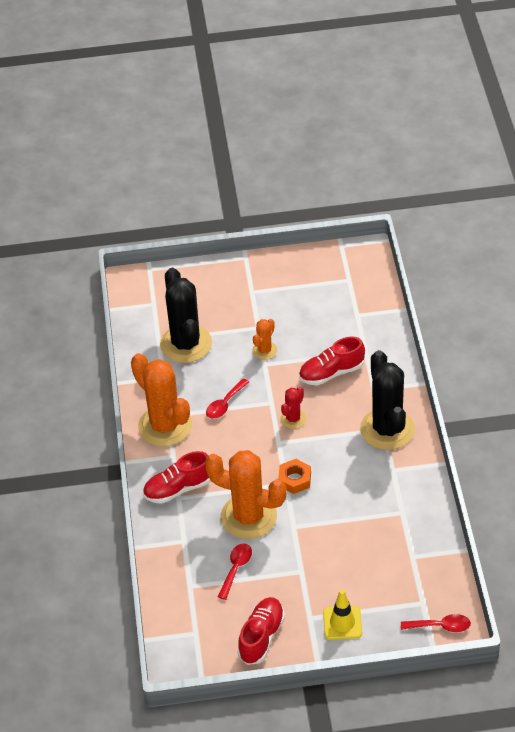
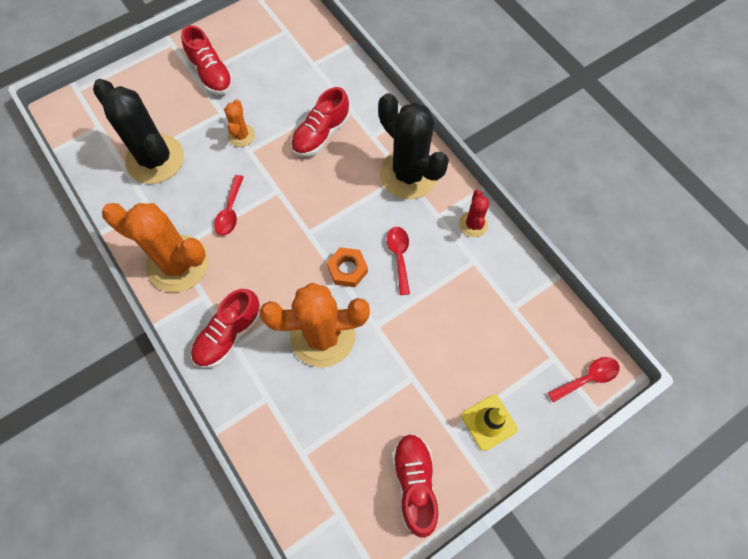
camera: 30 degrees left, 20 degrees up
red spoon [218,543,252,600] -> red spoon moved to [387,227,410,295]
red cactus [280,387,306,429] -> red cactus moved to [459,190,490,237]
none -> red shoe [181,25,233,95]

